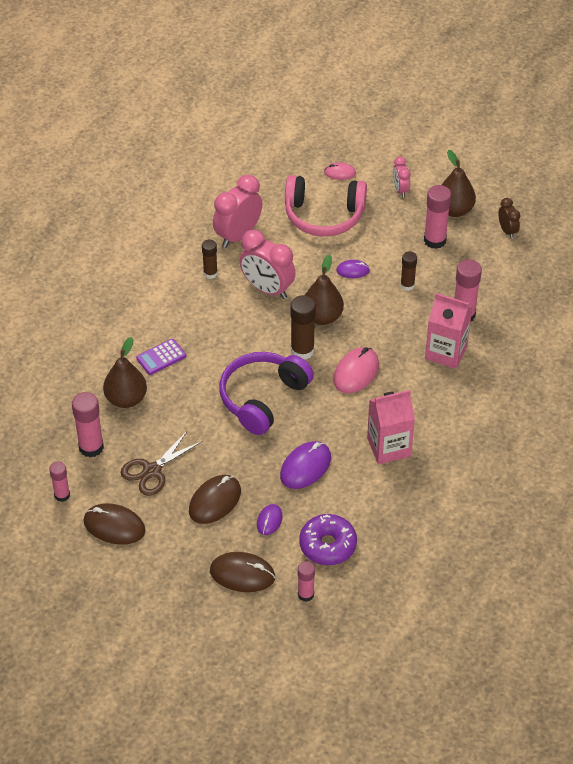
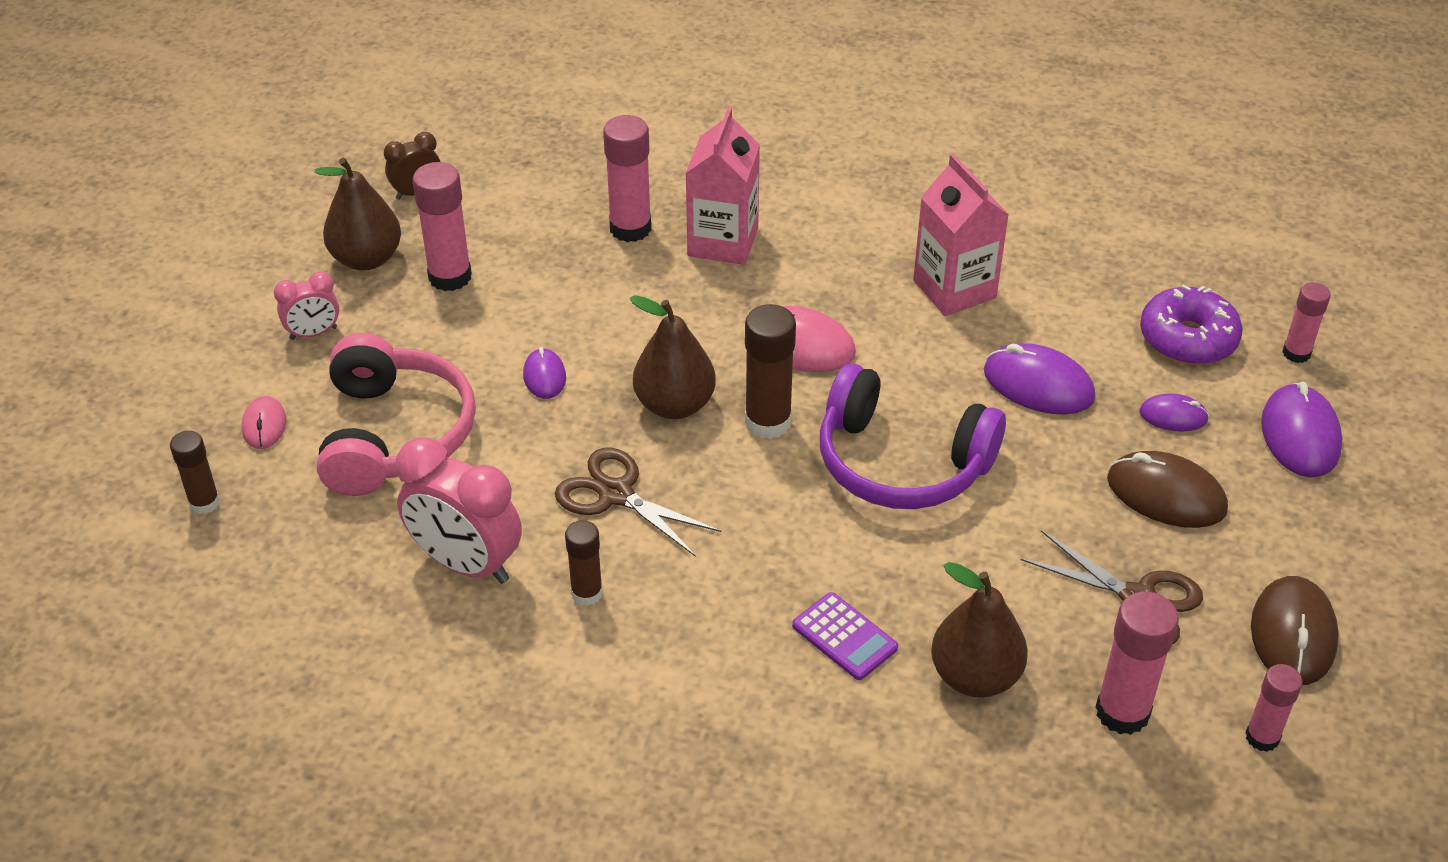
camera: 100 degrees left, 5 degrees down
brown mouse [210,552,275,592] -> purple mouse [1261,382,1342,477]
pink clock [240,230,296,299] -> brown scissors [555,448,721,557]
brown glue stick [400,251,417,291] -> brown glue stick moved to [170,431,220,514]

